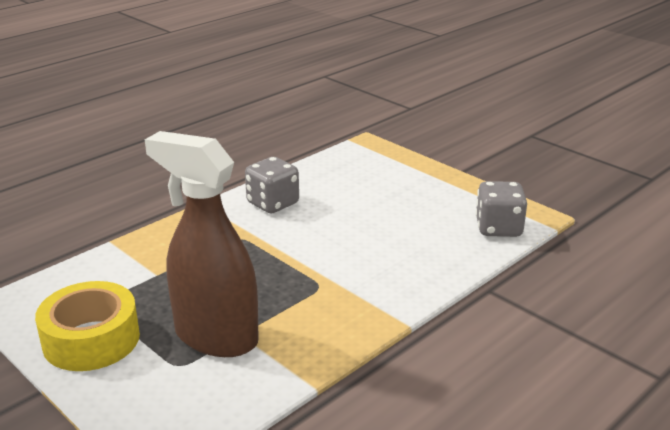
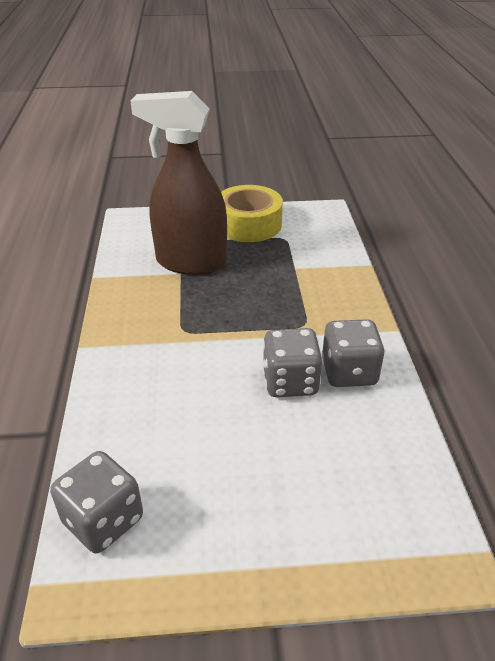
camera: 130 degrees right, 10 degrees up
brown spray bottle [145,131,259,357] -> brown spray bottle turned 150 degrees counterclockwise [130,91,227,275]
none -> grey dice [263,328,322,397]

